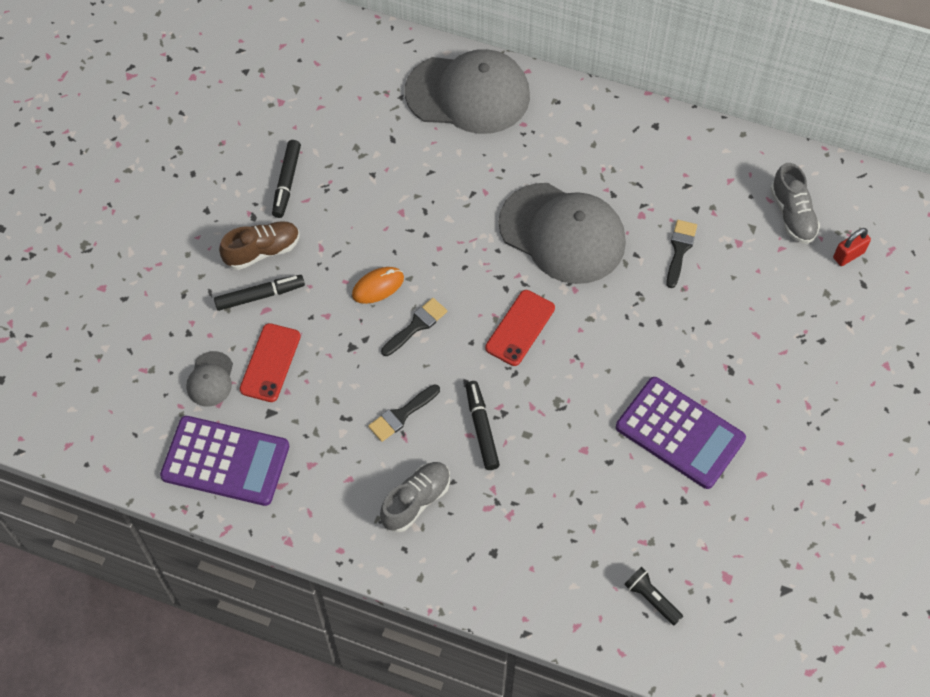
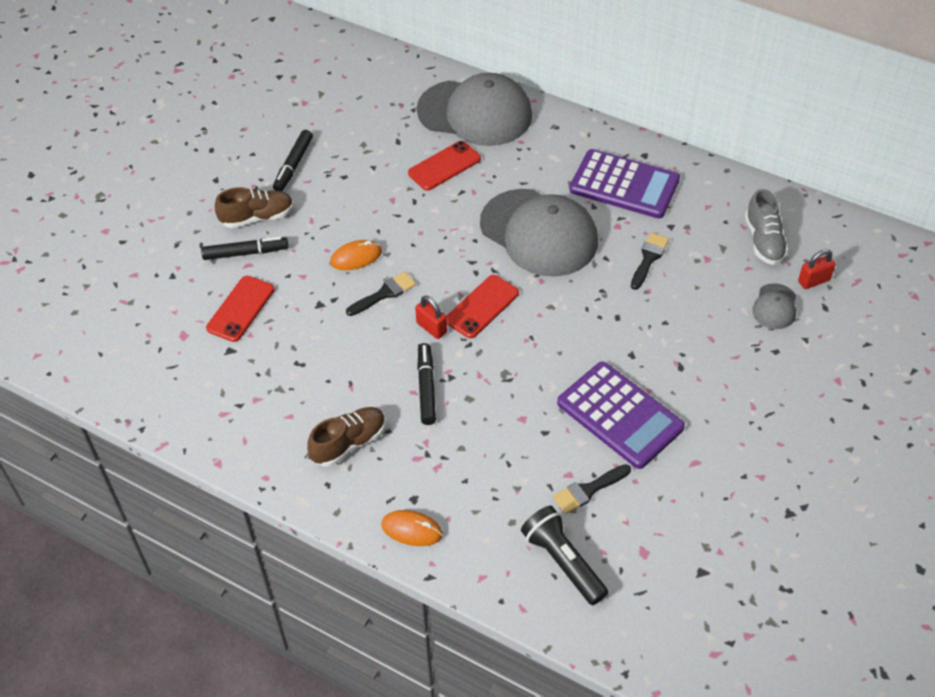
camera: 10 degrees right, 10 degrees down
purple calculator [160,416,289,506] -> purple calculator moved to [569,149,680,218]
grey cap [186,351,233,406] -> grey cap moved to [752,283,796,329]
black brush [368,384,440,442] -> black brush moved to [553,464,631,514]
grey shoe [380,462,450,532] -> brown shoe [307,407,386,467]
black flashlight [624,567,683,626] -> black flashlight [521,506,608,605], size x1.59
none -> orange mouse [381,510,443,546]
none -> red phone [408,141,481,191]
none -> red padlock [415,295,447,339]

